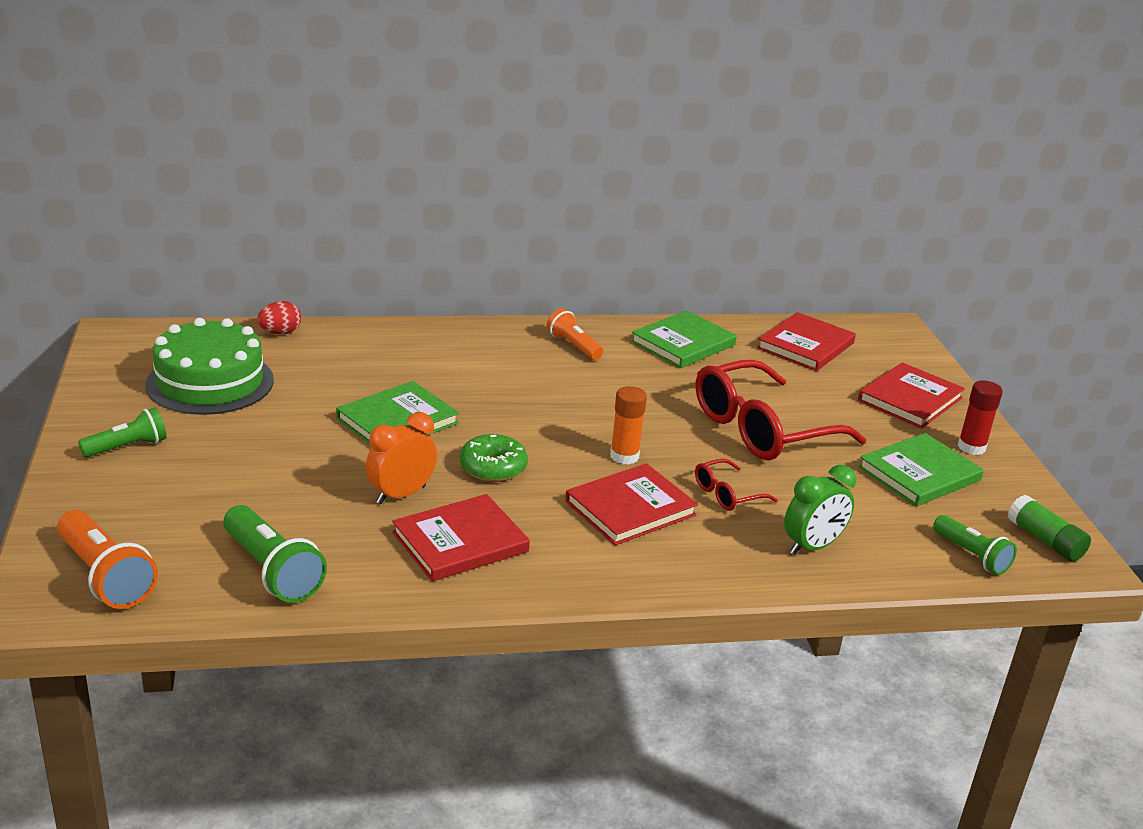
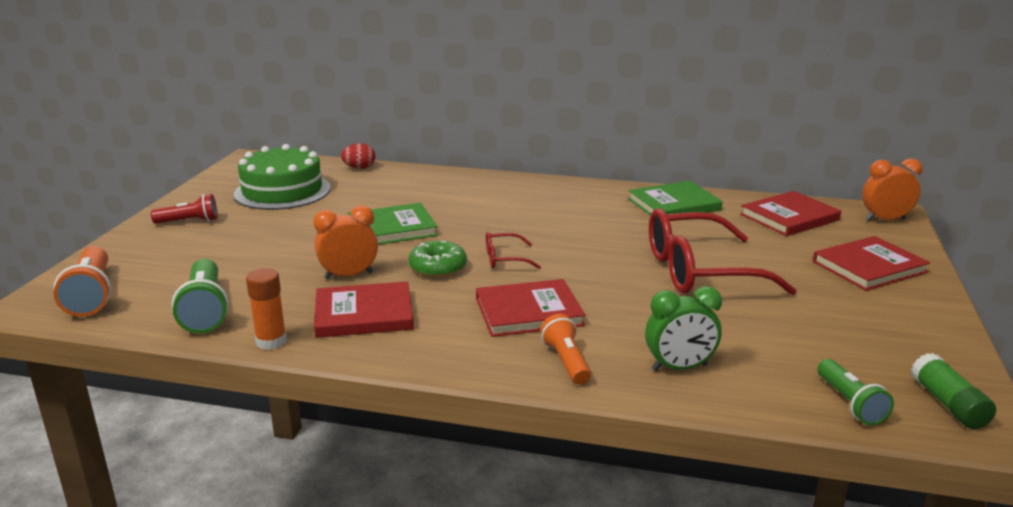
camera: 25 degrees right, 5 degrees down
green flashlight [78,407,167,457] -> red flashlight [151,194,218,224]
orange flashlight [547,308,603,360] -> orange flashlight moved to [540,314,591,385]
orange glue stick [610,386,647,465] -> orange glue stick moved to [246,268,287,350]
red glasses [695,458,778,511] -> red glasses moved to [486,232,541,269]
green book [858,433,984,506] -> none
red glue stick [958,380,1003,455] -> none
none -> orange clock [862,158,923,221]

